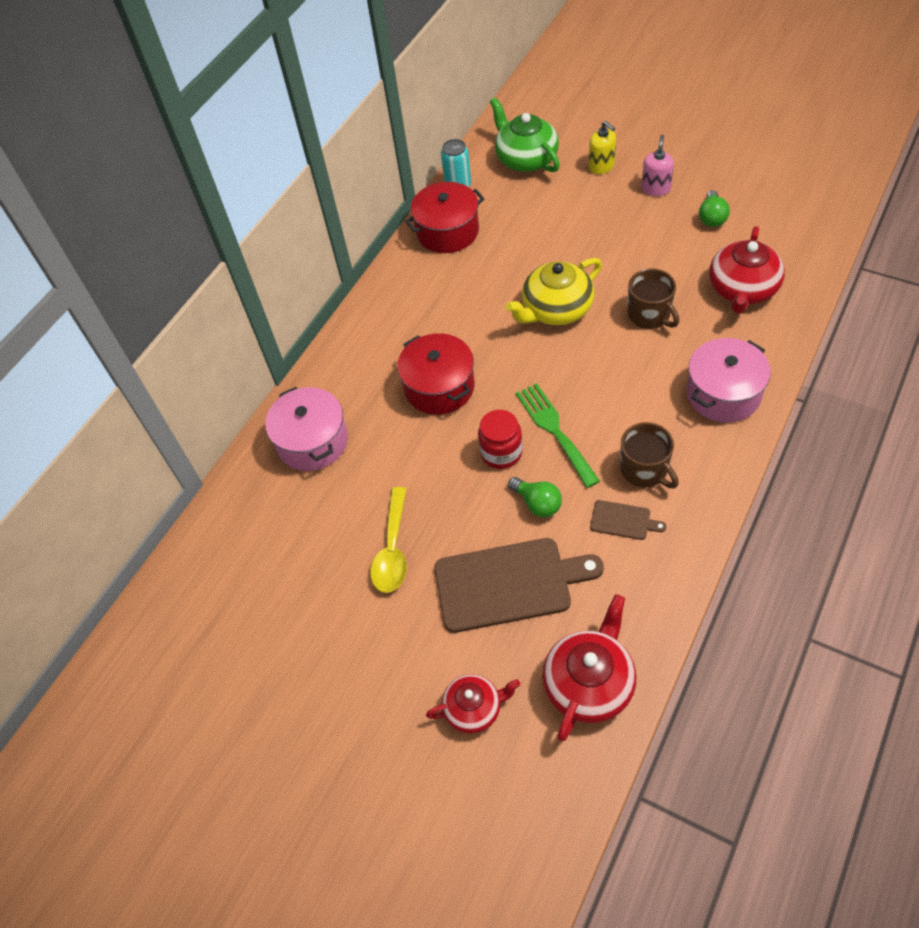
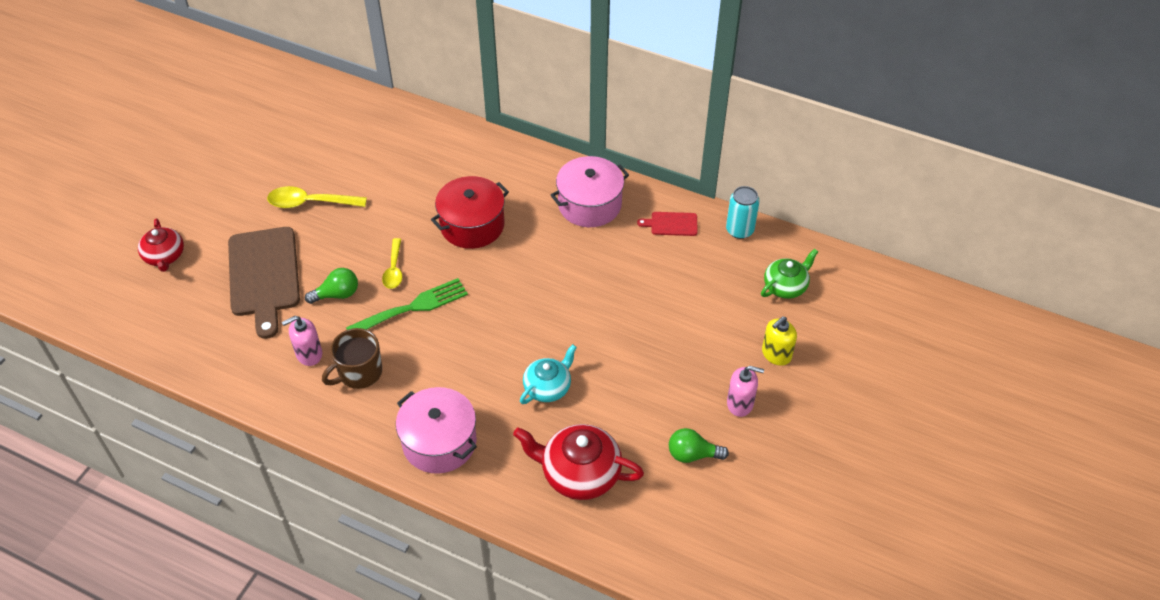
camera: 80 degrees right, 5 degrees down
pink pot [265,387,348,471] -> pink pot moved to [551,156,629,227]
red pot [405,182,484,253] -> red cutting board [637,212,698,236]
red jar [478,410,522,469] -> yellow spoon [382,238,402,289]
green teapot [490,98,560,172] -> green teapot [761,249,818,299], size x0.64
yellow teapot [506,258,602,325] -> none
green light bulb [508,477,562,517] -> green light bulb turned 150 degrees counterclockwise [305,268,358,304]
red teapot [542,594,636,741] -> none
brown cutting board [590,500,666,540] -> pink soap dispenser [282,316,322,366]
brown mug [628,268,679,329] -> turquoise teapot [520,344,577,404]

